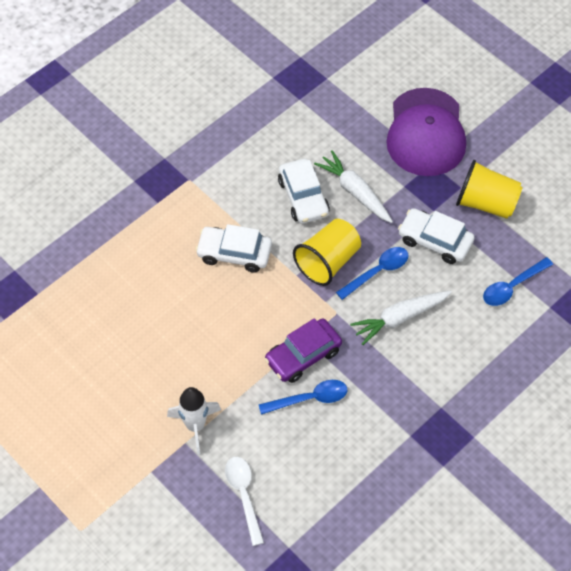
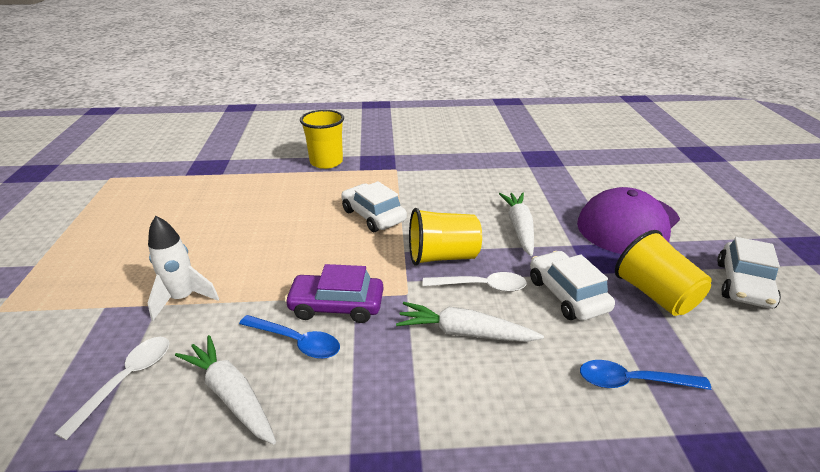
camera: 40 degrees right, 25 degrees down
white car [278,159,330,224] -> white car moved to [717,237,781,309]
blue spoon [336,247,409,300] -> white spoon [423,272,527,292]
none -> white carrot [175,335,276,444]
none -> yellow cup [300,110,344,169]

